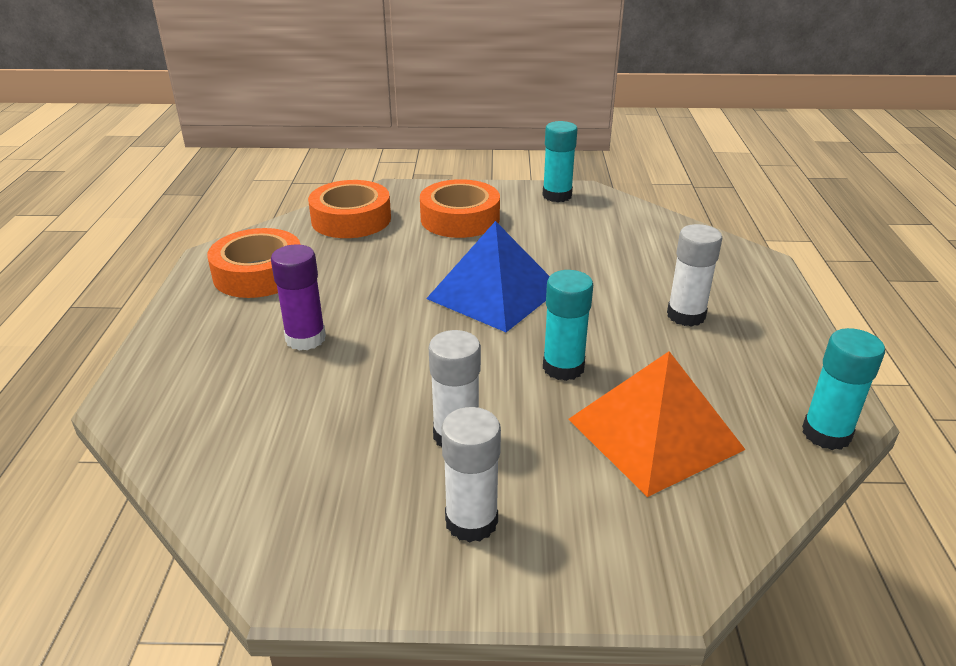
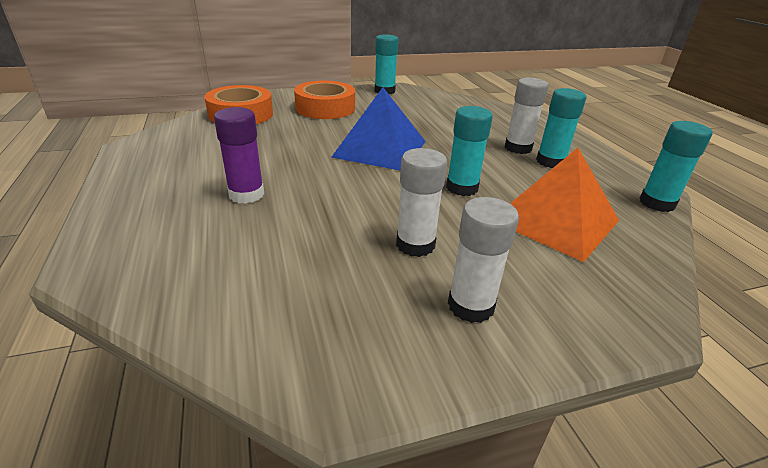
camera: 20 degrees left, 0 degrees up
orange tape [207,228,300,298] -> none
none -> turquoise glue stick [536,88,586,168]

